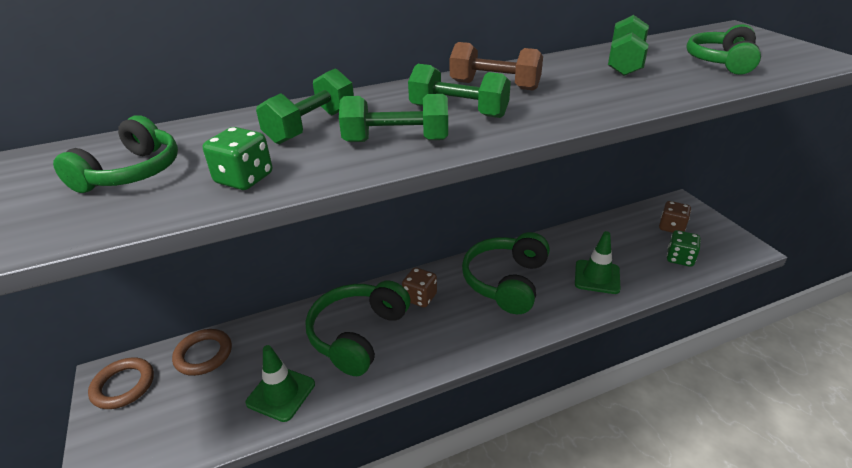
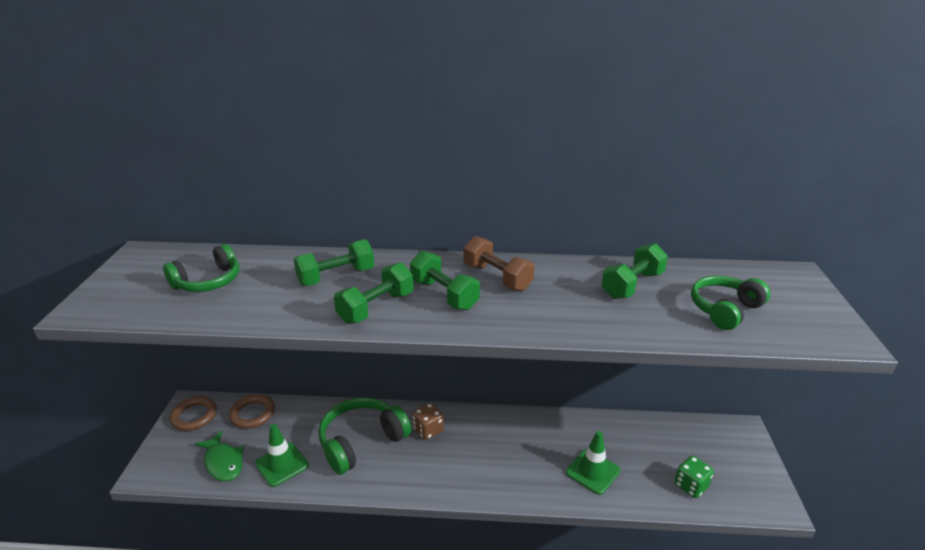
camera: 25 degrees right, 5 degrees down
green dice [203,127,272,190] -> none
green dumbbell [339,94,448,142] -> green dumbbell turned 75 degrees counterclockwise [334,262,414,324]
green headphones [462,232,550,314] -> none
brown dice [659,201,691,233] -> none
none -> green fish [195,431,244,481]

